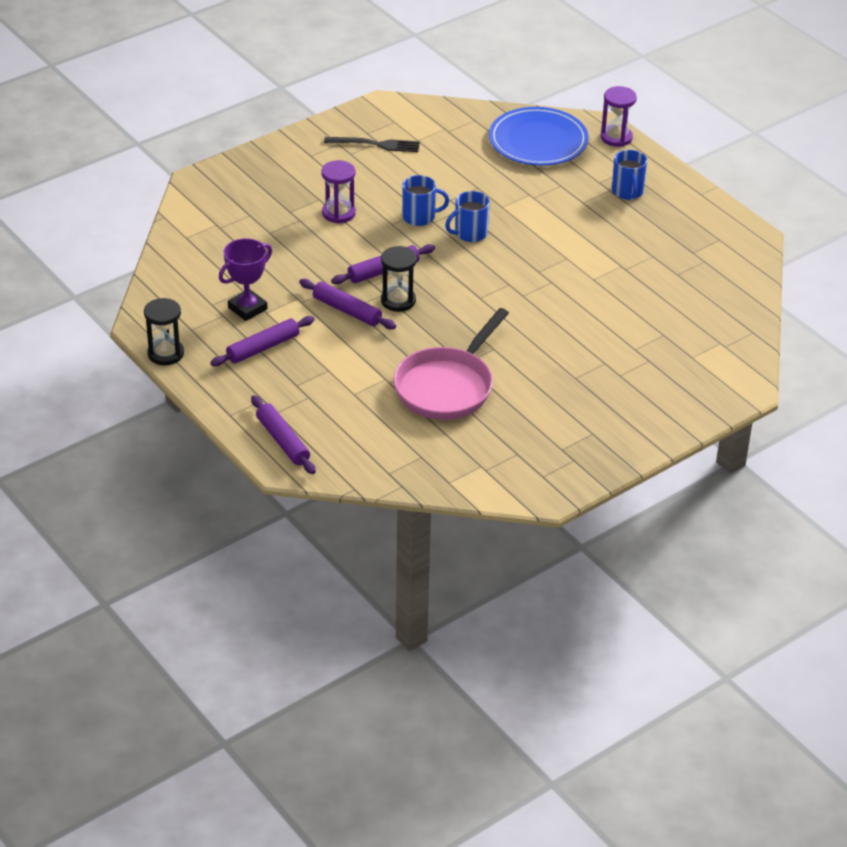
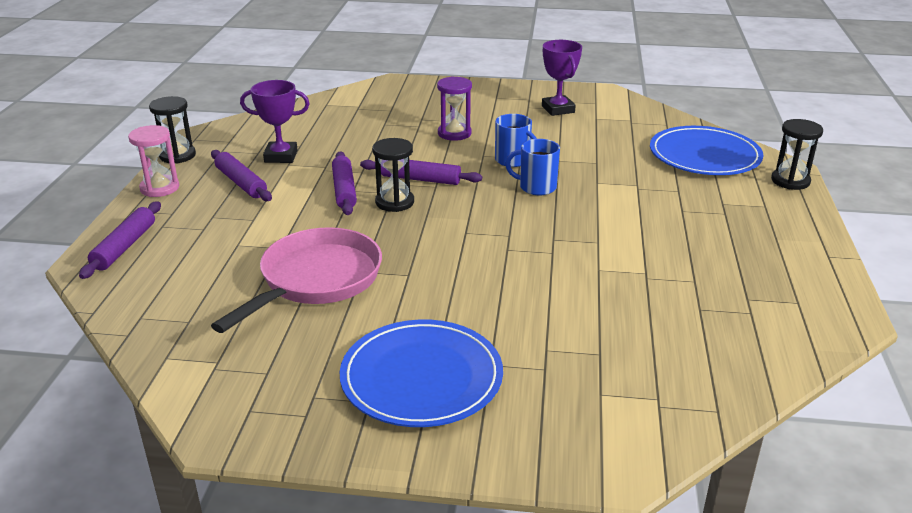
camera: 45 degrees right, 10 degrees down
purple rolling pin [210,316,315,366] -> purple rolling pin turned 45 degrees clockwise [211,150,272,201]
black fork [324,137,420,152] -> purple trophy [542,40,582,116]
pink pan [393,308,509,420] -> pink pan turned 135 degrees clockwise [211,227,382,333]
purple hourglass [601,86,637,147] -> black hourglass [771,119,823,190]
blue mug [612,150,647,200] -> none
none -> pink hourglass [128,125,179,197]
none -> blue plate [340,319,503,427]

